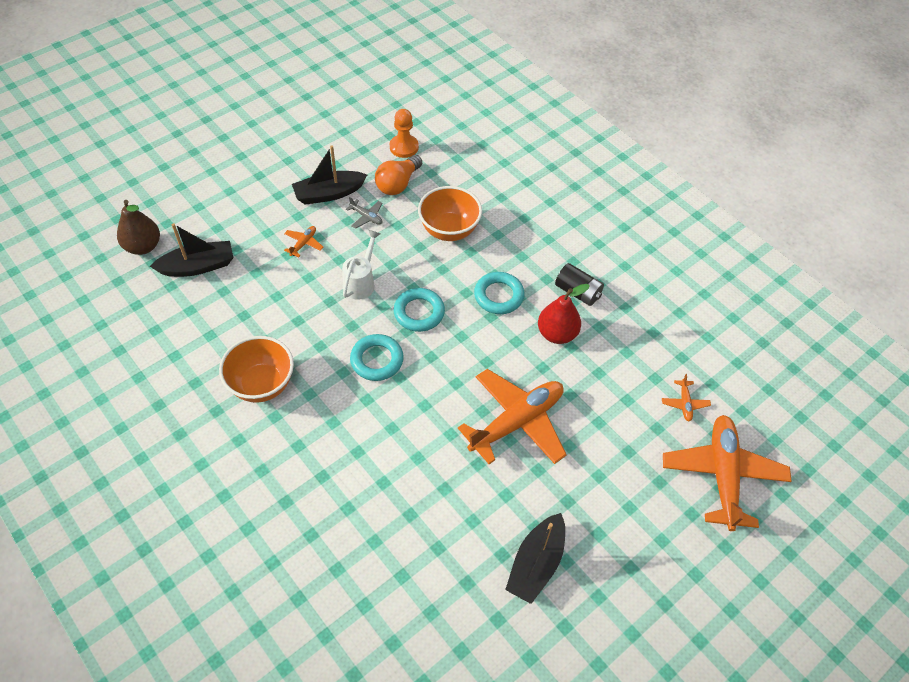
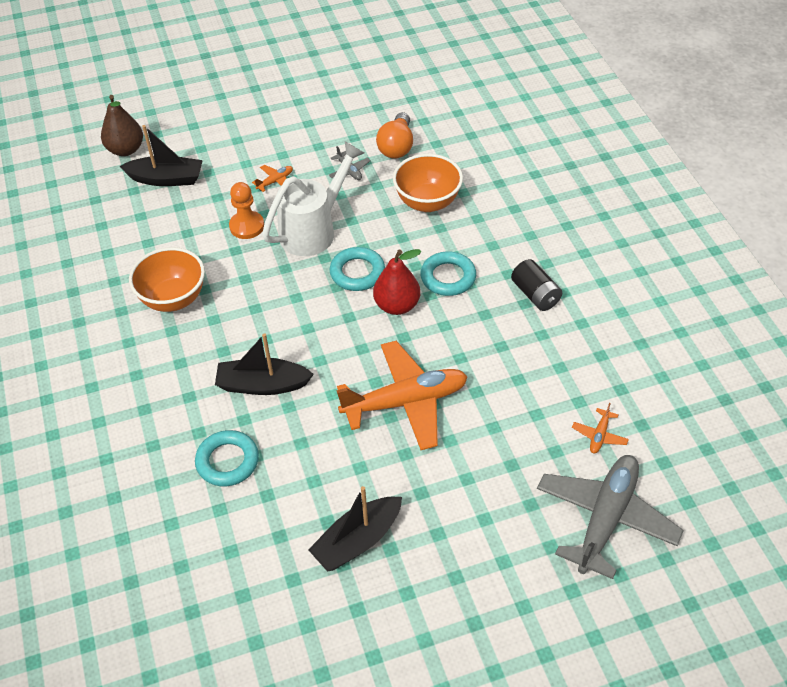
camera: 25 degrees right, 5 degrees down
black boat [292,145,367,205] -> black boat moved to [215,333,314,395]
white watering can [342,230,381,300] -> white watering can [262,142,364,256], size x1.64
turquoise ring [350,334,404,381] -> turquoise ring moved to [195,430,259,486]
orange light bulb [375,155,422,195] -> orange light bulb turned 45 degrees counterclockwise [376,112,413,158]
orange pawn [390,109,419,158] -> orange pawn moved to [229,182,264,239]
red pear [538,284,590,344] -> red pear moved to [373,249,421,315]
orange plane [663,415,792,531] -> grey plane [537,455,684,579]

